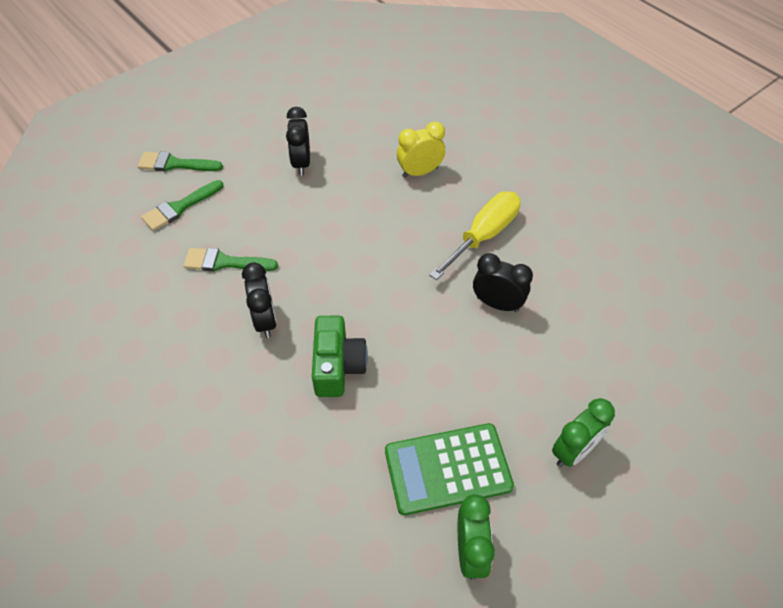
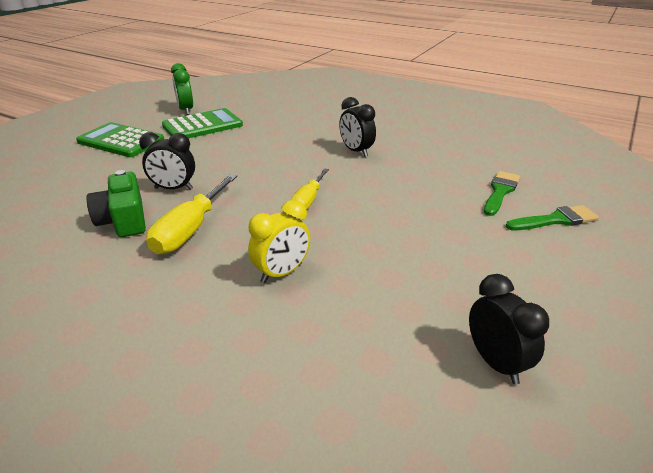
camera: 160 degrees right, 20 degrees down
green brush [183,248,278,271] -> none
black clock [286,107,310,175] -> black clock moved to [469,274,549,385]
green camera [312,316,368,397] -> green camera moved to [86,170,146,237]
green clock [552,398,615,467] -> green calculator [76,122,164,157]
none -> yellow screwdriver [291,168,329,210]

